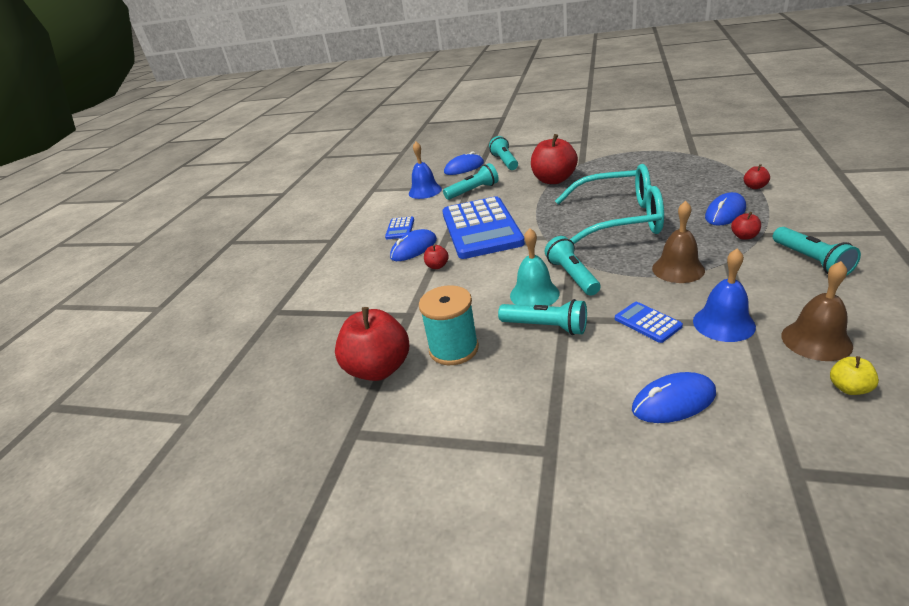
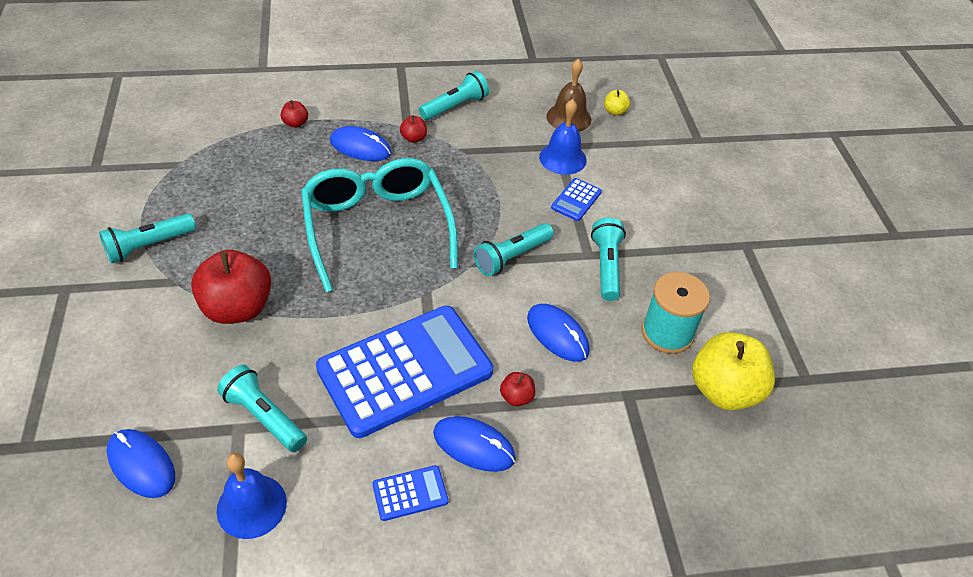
camera: 120 degrees left, 15 degrees up
red apple [335,307,409,381] -> yellow apple [692,332,775,410]
turquoise flashlight [489,136,518,170] -> turquoise flashlight moved to [99,213,196,264]
turquoise bell [510,228,559,306] -> none
blue mouse [632,372,716,423] -> blue mouse moved to [527,304,590,362]
brown bell [652,201,705,283] -> none

